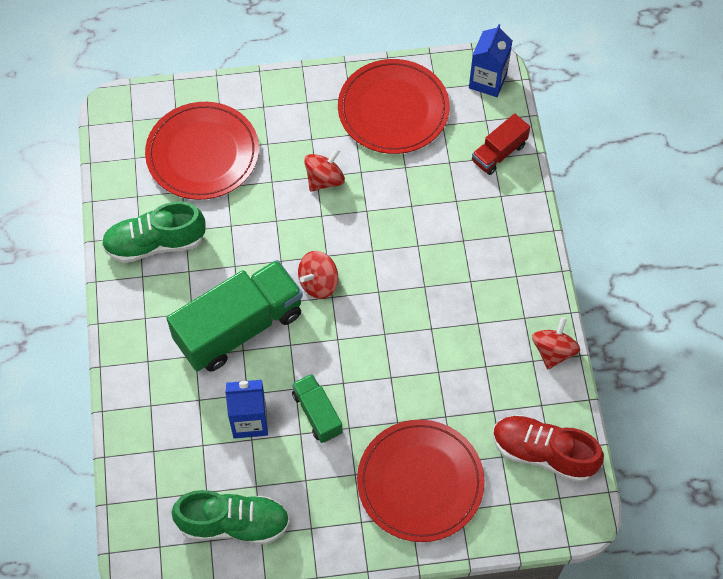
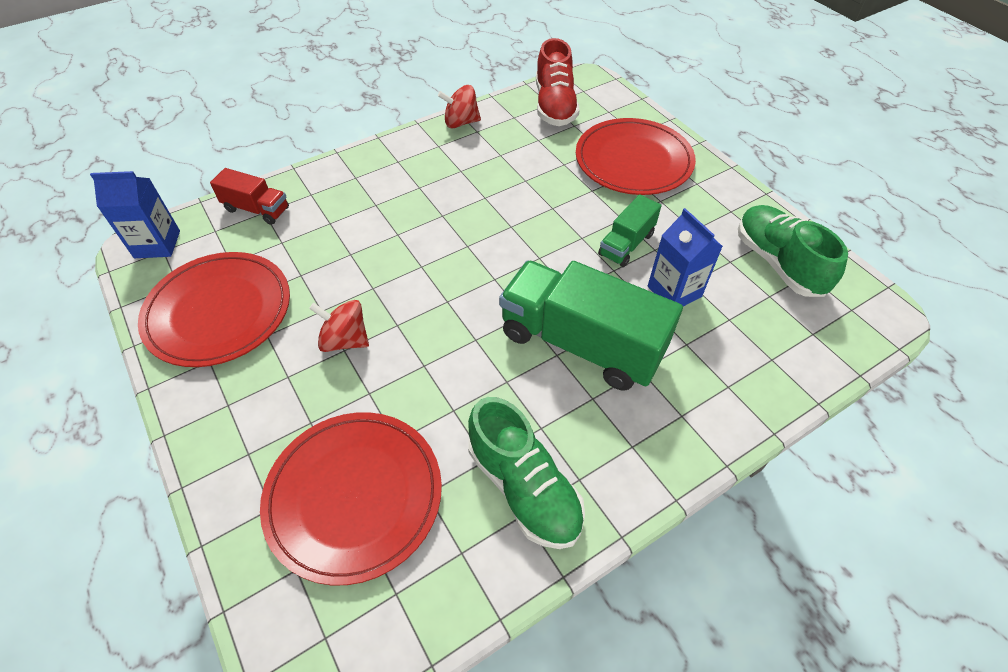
camera: 115 degrees left, 10 degrees down
red spinning top [298,251,338,299] -> none

